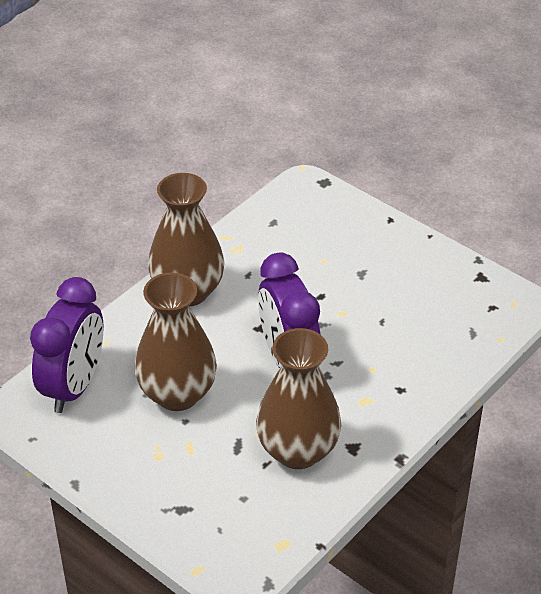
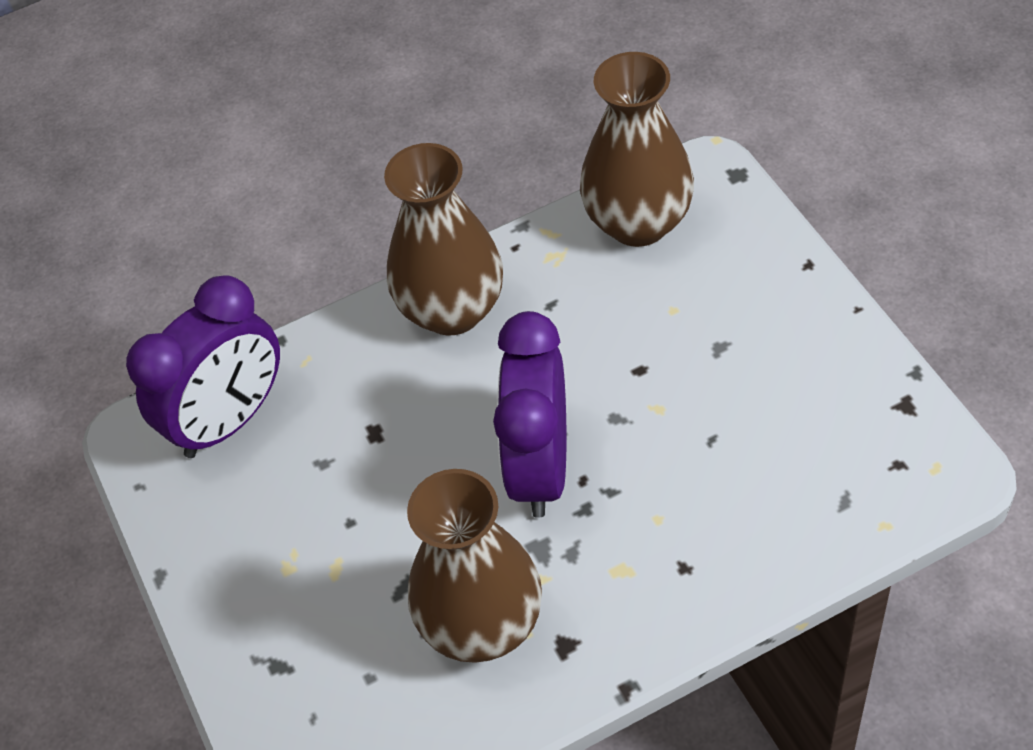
camera: 30 degrees right, 10 degrees up
brown vase [135,272,217,411] -> brown vase moved to [580,52,694,247]

